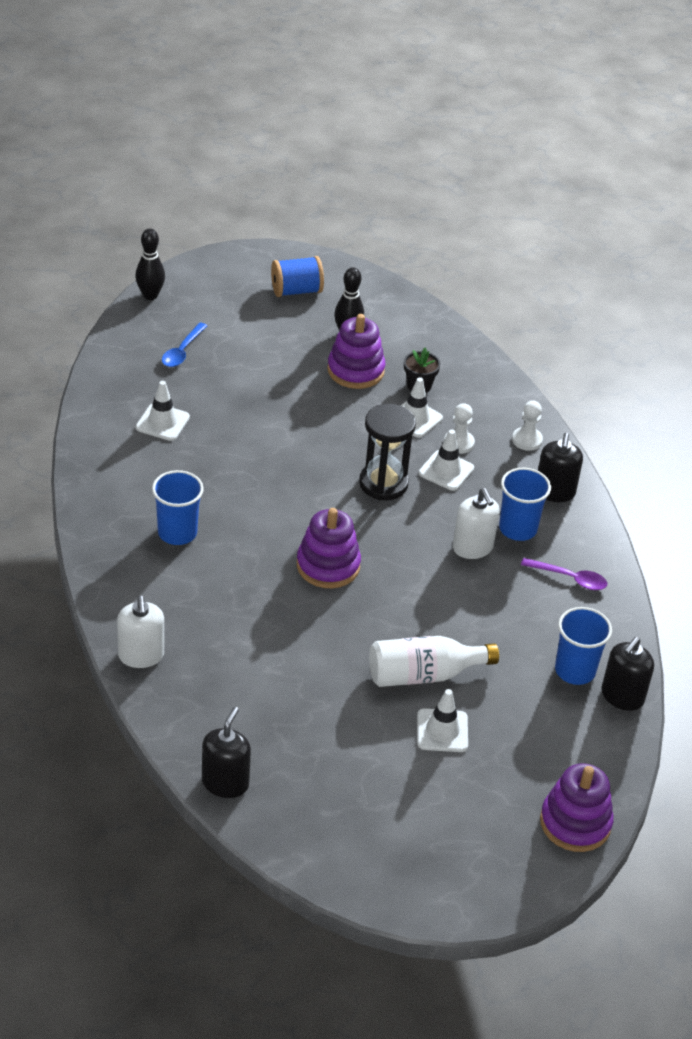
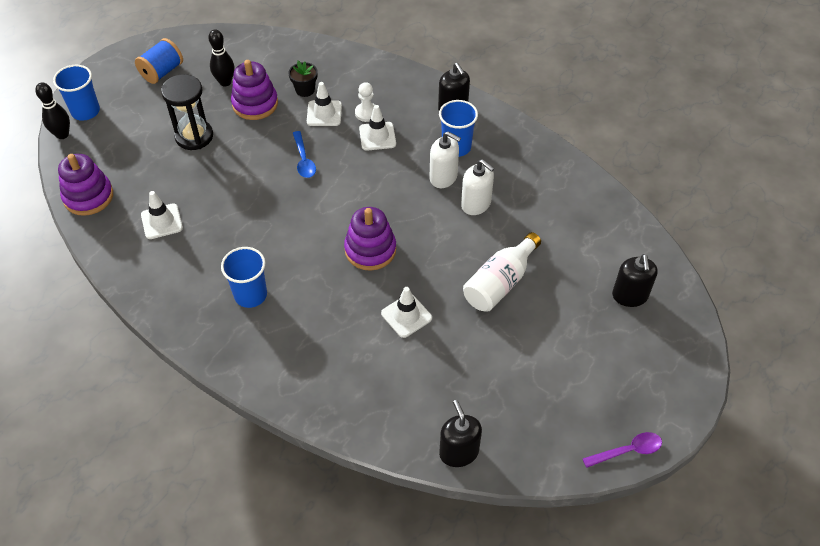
camera: 35 degrees left, 10 degrees up
white soap dispenser [117,595,164,668] -> white soap dispenser moved to [461,159,494,215]
blue spoon [162,323,207,367] -> blue spoon moved to [293,131,316,178]
black hourglass [359,404,416,500] -> black hourglass moved to [161,74,213,150]
white traffic cone [417,689,468,752] -> white traffic cone moved to [381,287,432,338]
white pawn [512,400,543,451] -> none
purple spoon [521,558,607,590] -> purple spoon moved to [583,432,662,468]
purple stacking toy [540,763,614,852] -> purple stacking toy moved to [58,154,113,216]
blue cup [555,607,612,685] -> blue cup moved to [53,65,100,121]
black soap dispenser [602,637,654,711] -> black soap dispenser moved to [612,254,658,307]

